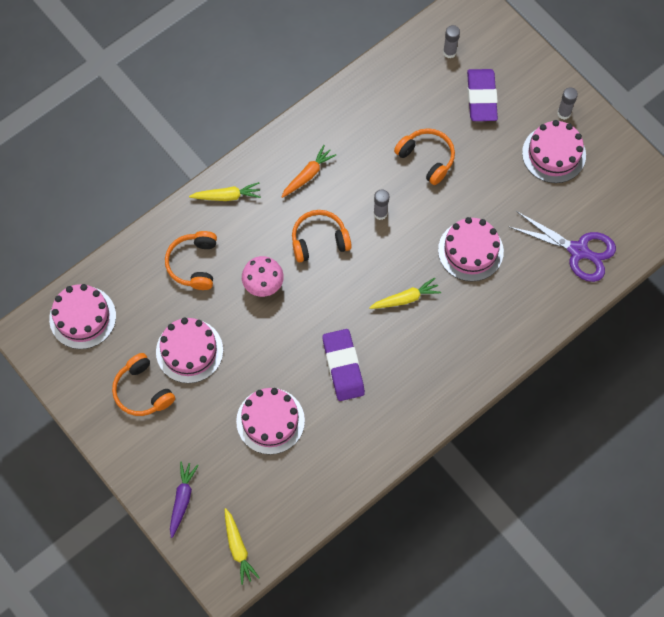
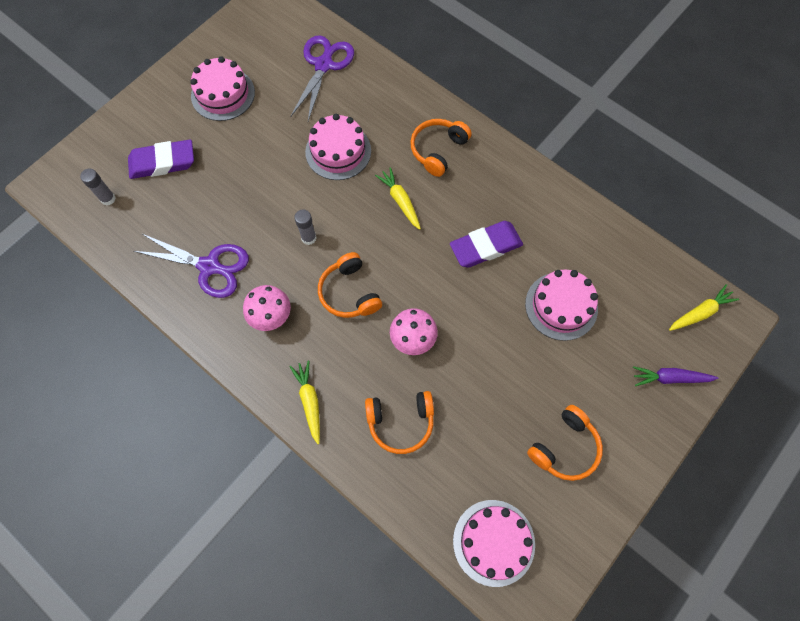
camera: 100 degrees left, 0 degrees up
pink cake [156,318,223,383] -> none
orange carrot [281,145,336,198] -> pink mushroom [243,285,291,331]
orange headphones [394,128,455,185] -> orange headphones moved to [410,119,472,177]
grey glue stick [557,87,578,120] -> none
none -> purple scissors [134,233,249,298]

